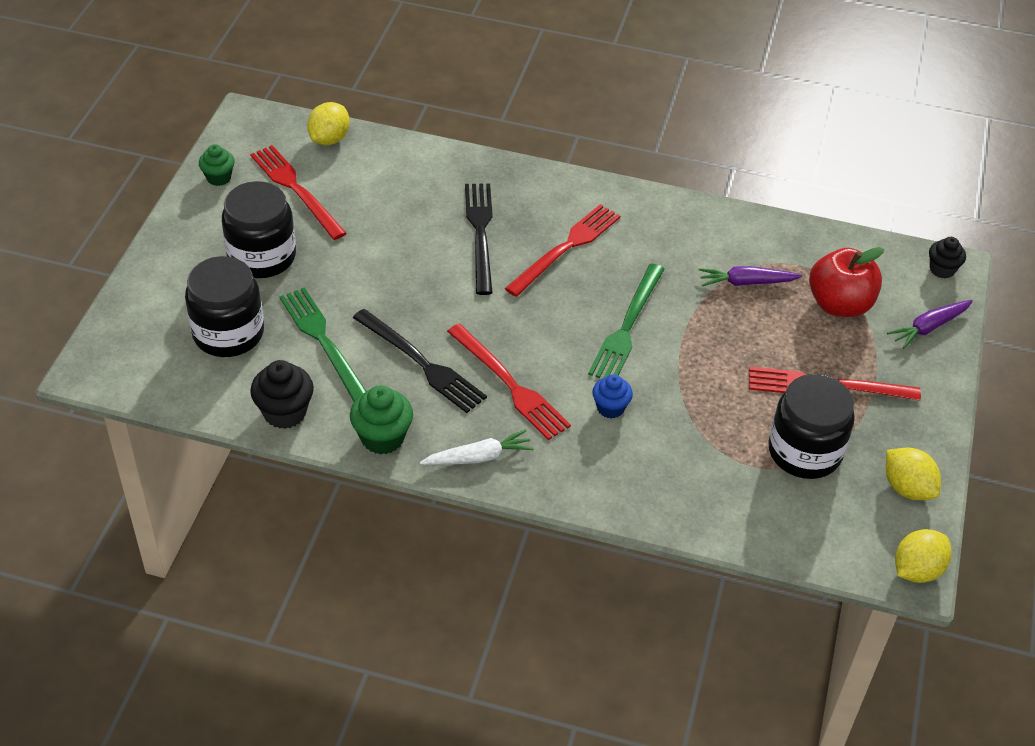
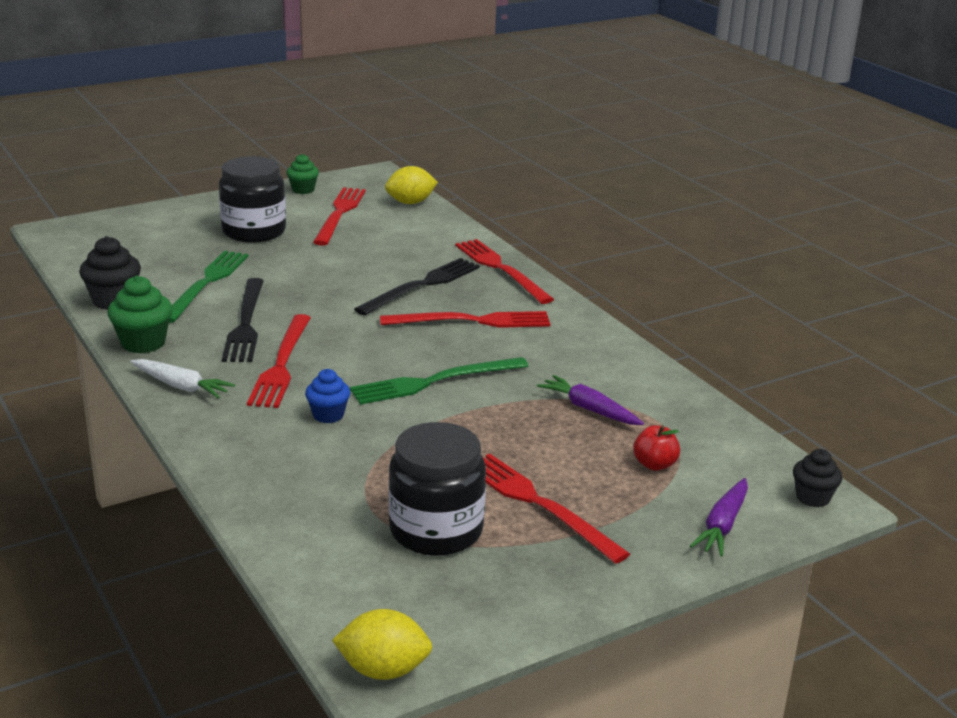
camera: 45 degrees right, 20 degrees down
black jar [185,256,264,357] -> none
red apple [809,247,884,317] -> red apple [633,425,680,471], size x0.52
yellow lemon [886,447,941,500] -> none
purple carrot [887,300,973,349] -> purple carrot turned 75 degrees counterclockwise [690,478,748,556]
none -> red fork [455,239,554,304]

